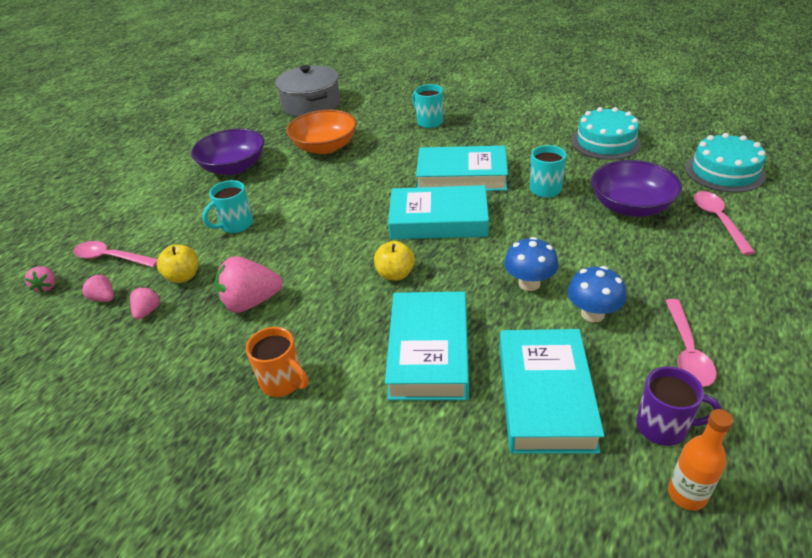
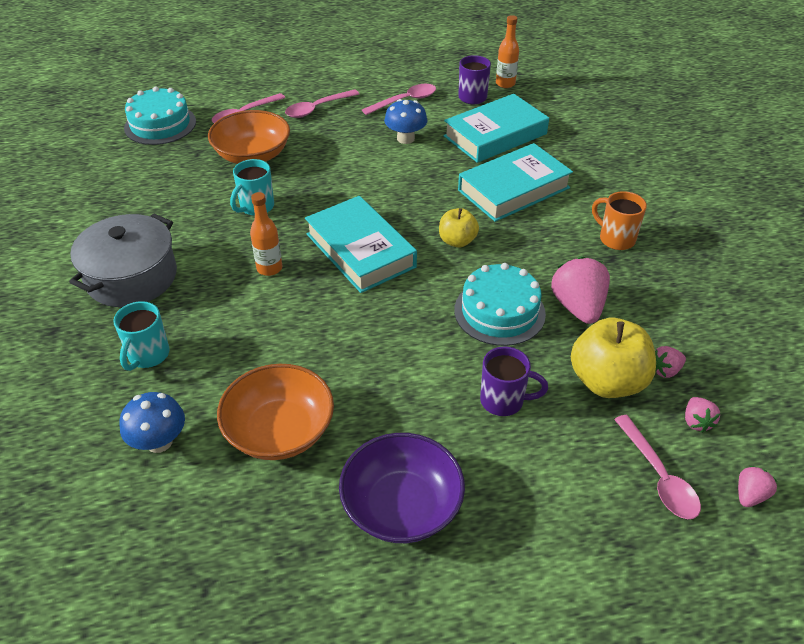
camera: 130 degrees left, 5 degrees up
yellow apple [157,245,198,283] -> yellow apple [571,318,656,398], size x1.72
turquoise mug [202,180,253,233] -> purple mug [480,347,548,416]
pink strawberry [214,256,283,313] -> pink strawberry turned 135 degrees counterclockwise [551,256,610,324]
orange mug [246,327,309,397] -> orange mug turned 45 degrees counterclockwise [592,191,647,250]
grey pot [275,65,340,117] -> grey pot moved to [69,214,177,307]
turquoise book [416,146,508,191] -> orange bottle [250,192,282,276]
blue mushroom [504,237,558,291] -> blue mushroom moved to [119,392,185,453]
turquoise cake [571,107,641,160] -> turquoise cake moved to [454,263,546,346]
purple bowl [591,160,682,217] -> orange bowl [208,110,290,164]
none -> pink spoon [285,89,359,118]

